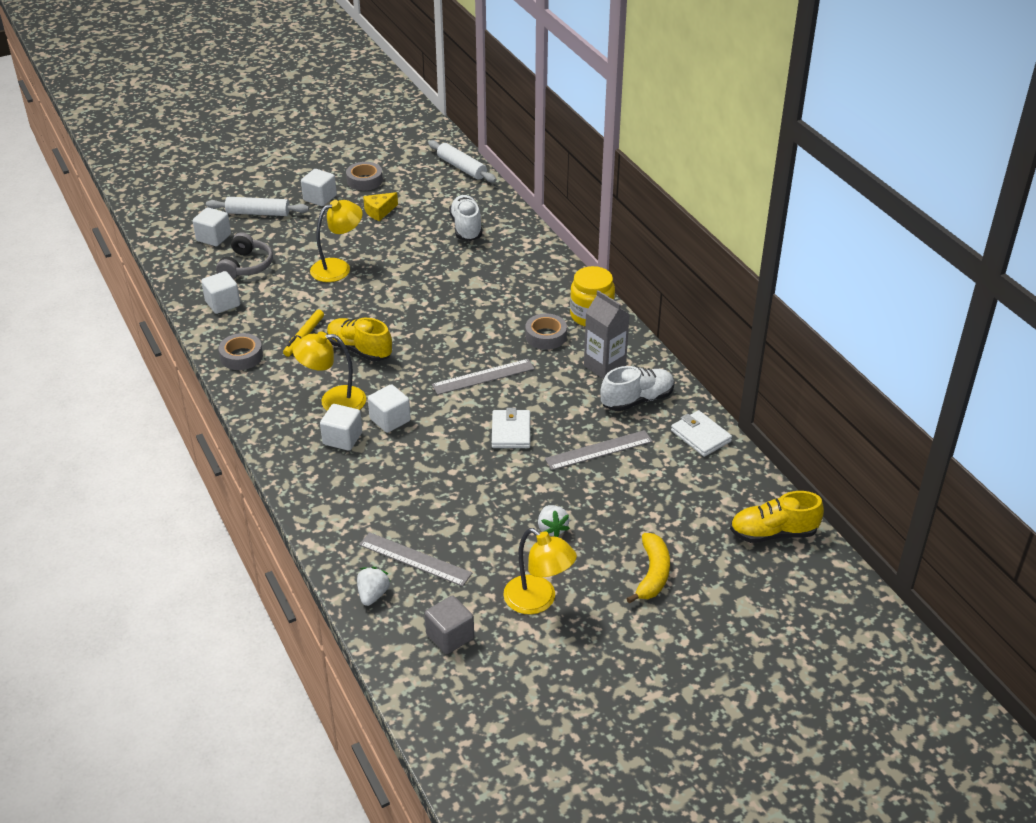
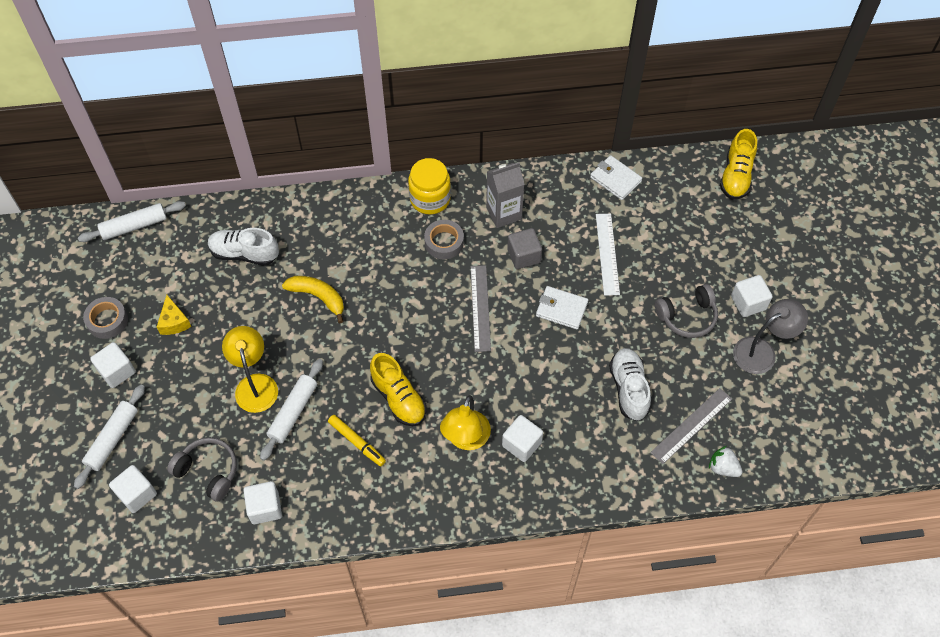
camera: 70 degrees left, 20 degrees up
grey tape [218,333,263,370] -> none
yellow shoe [327,318,392,362] -> yellow shoe turned 90 degrees counterclockwise [370,353,426,426]
white cube [368,384,411,433] -> white cube moved to [731,275,773,317]
grey cube [425,595,474,654] -> grey cube moved to [507,228,542,269]
yellow lamp [503,528,577,614] -> grey lamp [733,299,808,374]
white strawberry [538,505,570,537] -> grey headphones [655,284,718,338]
grey ruler [545,430,653,470] -> white ruler [596,214,620,296]
white shoe [600,366,675,411] -> white shoe moved to [609,348,651,421]
yellow banana [626,533,670,604] -> yellow banana moved to [282,276,344,323]
white wallet [671,410,732,457] -> white wallet turned 60 degrees clockwise [590,155,642,200]
none -> white rolling pin [260,359,323,461]

